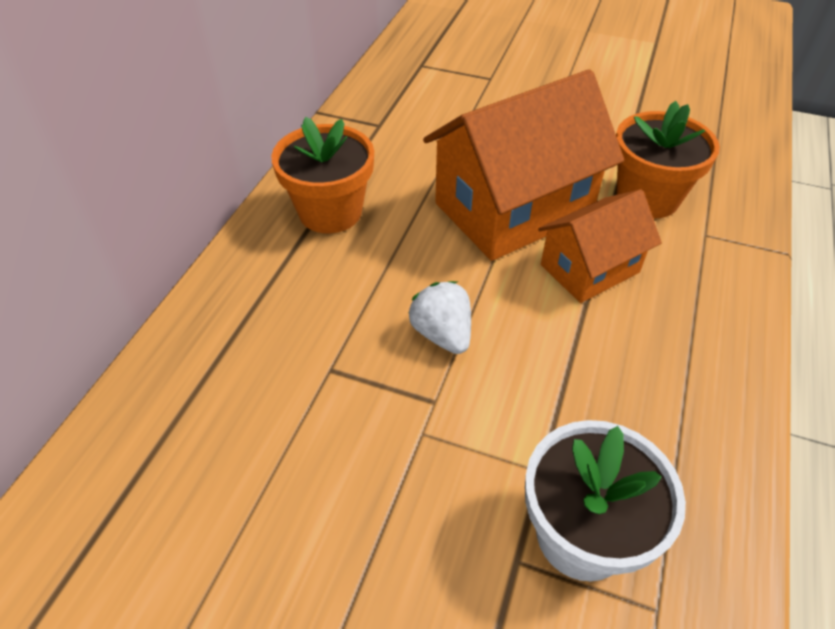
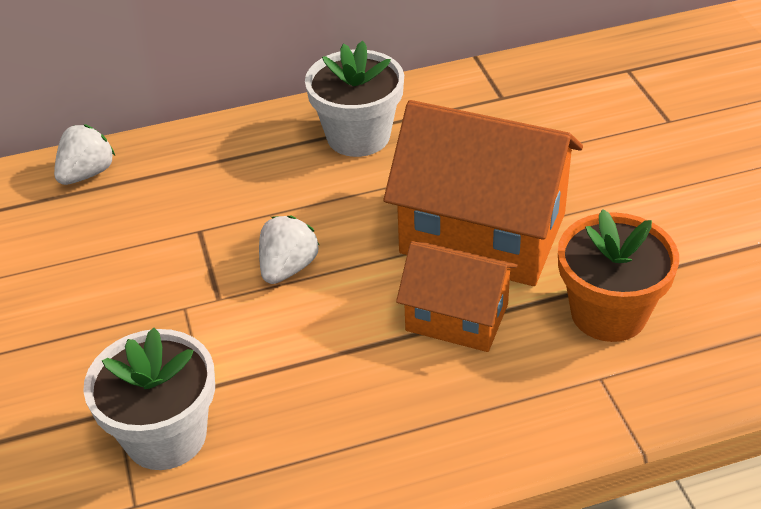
camera: 55 degrees right, 5 degrees down
orange flower pot [271,117,374,233] -> white flower pot [305,41,404,157]
none -> white strawberry [54,124,115,185]

